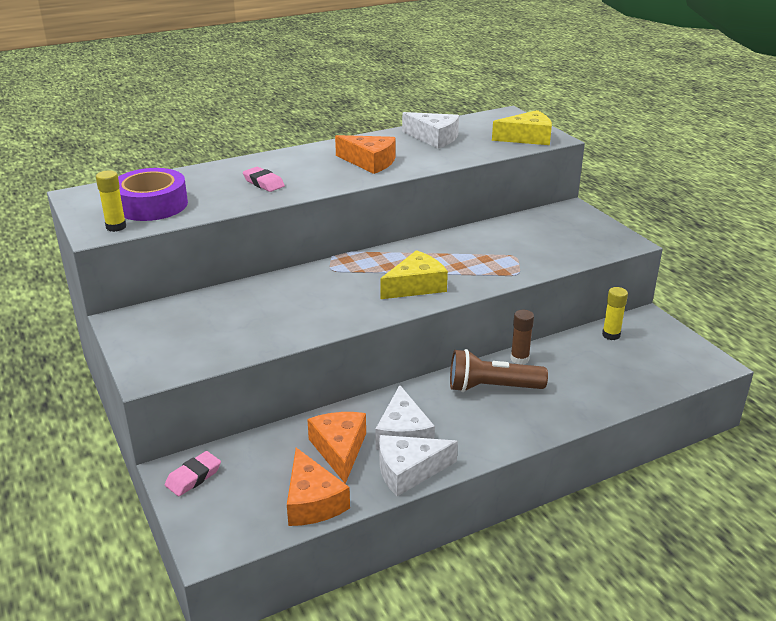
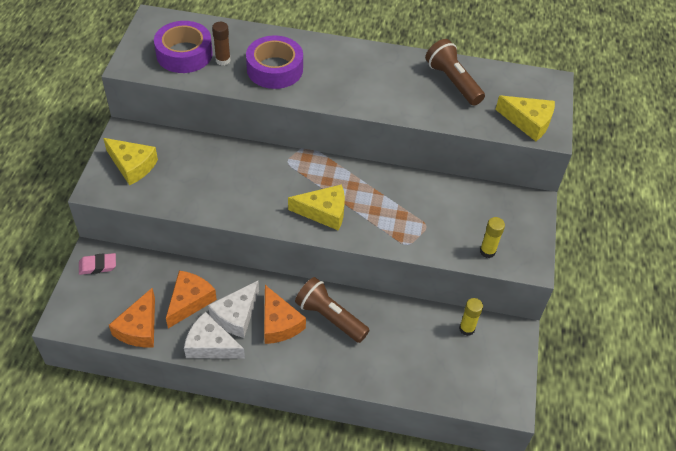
camera: 35 degrees right, 20 degrees up
yellow glue stick [96,170,126,232] -> yellow glue stick moved to [480,217,505,258]
pink eraser [243,167,285,192] -> purple tape [246,35,303,89]
orange cheese [335,135,396,174] -> orange cheese moved to [264,285,306,344]
white cheese [402,112,459,148] -> brown flashlight [425,39,485,106]
brown glue stick [511,310,534,365] -> brown glue stick moved to [212,22,231,65]
none -> yellow cheese [103,138,158,185]

